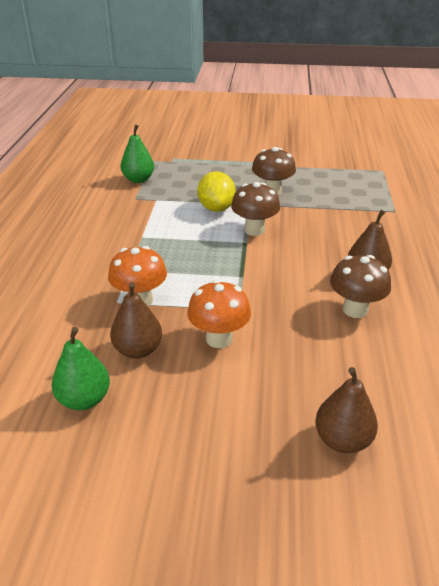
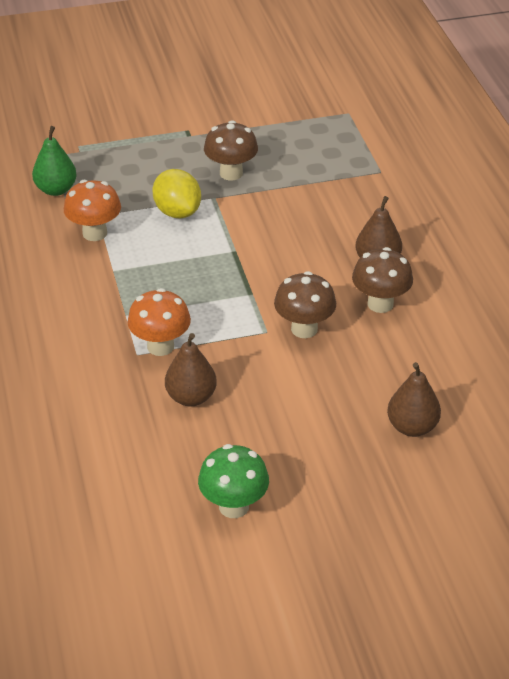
camera: 20 degrees left, 5 degrees up
green pear [52,327,110,410] -> none
orange mushroom [187,280,251,348] -> orange mushroom moved to [64,180,121,241]
brown mushroom [231,182,280,236] -> brown mushroom moved to [274,271,336,338]
none -> green mushroom [198,444,269,518]

